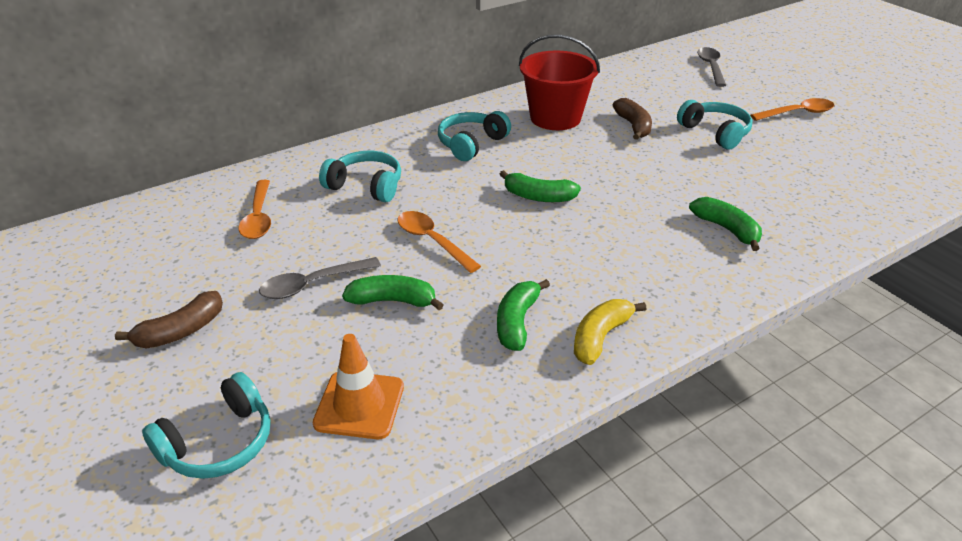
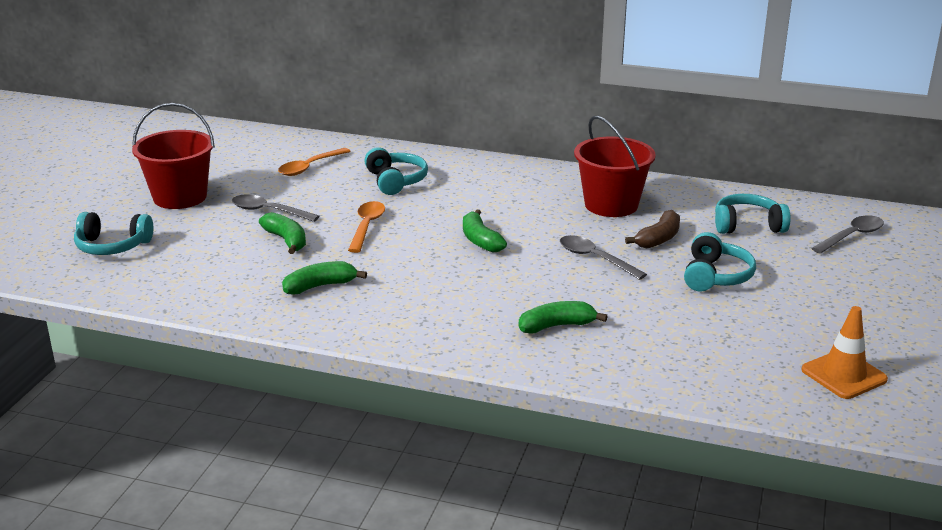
camera: 50 degrees right, 10 degrees down
brown banana [115,291,223,349] -> red bucket [132,103,215,209]
orange traffic cone [313,334,404,439] -> orange traffic cone moved to [801,306,888,399]
turquoise headphones [438,111,511,161] -> turquoise headphones moved to [715,194,791,234]
yellow banana [574,299,646,365] -> none
green banana [689,197,762,251] -> green banana turned 120 degrees counterclockwise [519,301,608,333]
orange spoon [750,98,834,121] -> none
none -> grey spoon [560,235,647,280]

